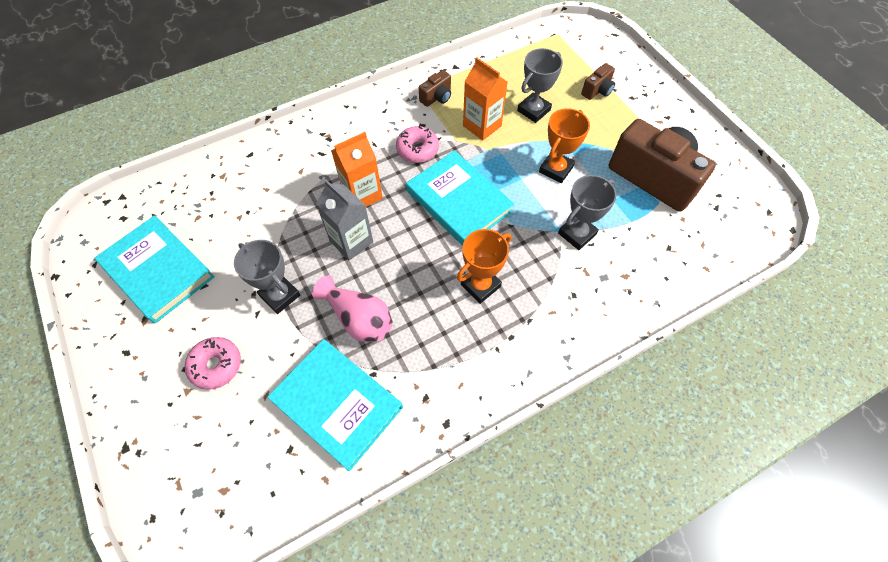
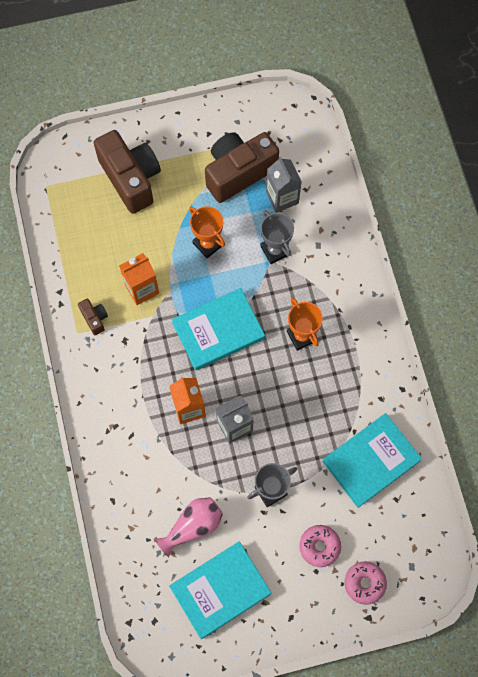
camera: 75 degrees left, 10 degrees up
pink vase [312,275,393,342] -> pink vase moved to [155,497,223,557]
pink donut [396,126,439,163] -> pink donut moved to [344,561,387,605]
grey trophy [517,48,563,123] -> none
brown camera [581,63,615,100] -> brown camera [94,130,161,214], size x2.29
none -> grey carton [266,157,302,213]

